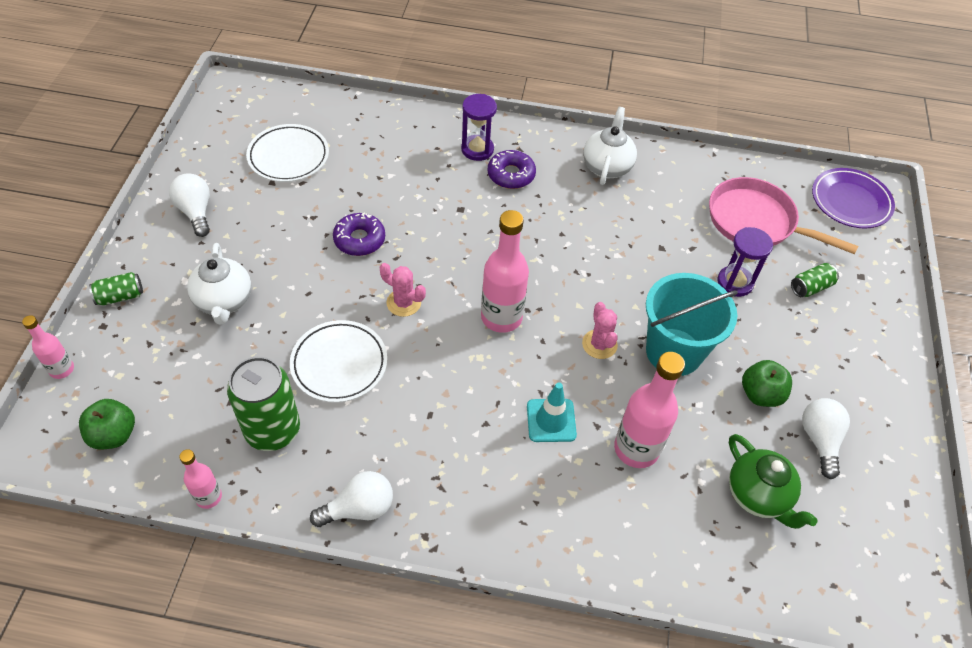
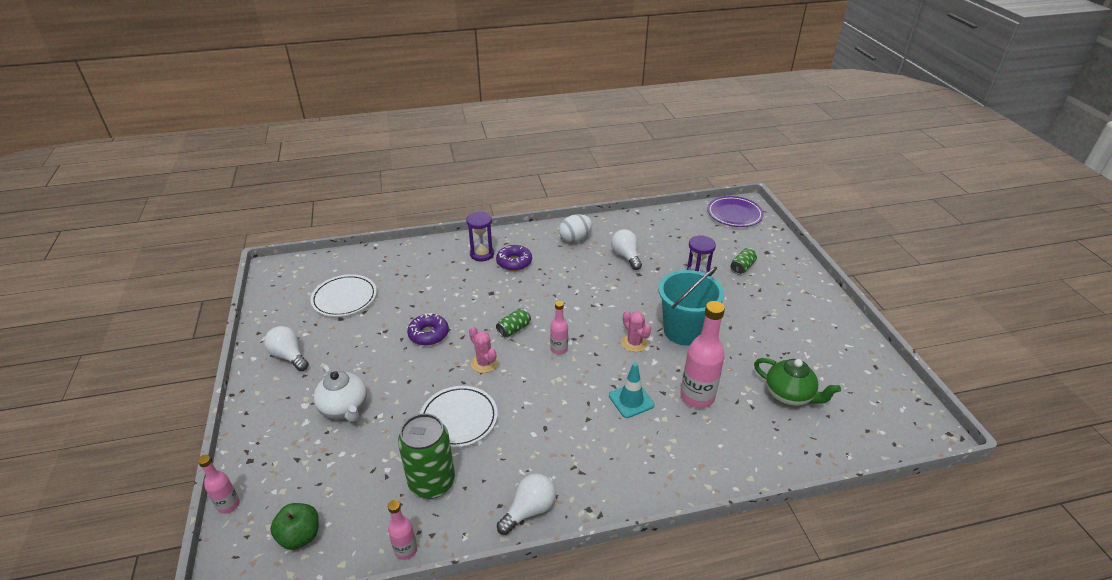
camera: 20 degrees left, 15 degrees down
green can [89,272,143,305] -> green can moved to [496,308,531,338]
pink cactus [380,263,426,317] -> pink cactus turned 45 degrees clockwise [469,327,498,373]
pink bottle [481,210,529,333] -> pink bottle [550,301,568,354], size x0.54
white teapot [583,107,637,185] -> white egg [559,214,592,243]
pink pan [709,177,858,254] -> none
green apple [742,360,792,407] -> none
white light bulb [802,398,850,479] -> white light bulb moved to [611,229,642,270]

